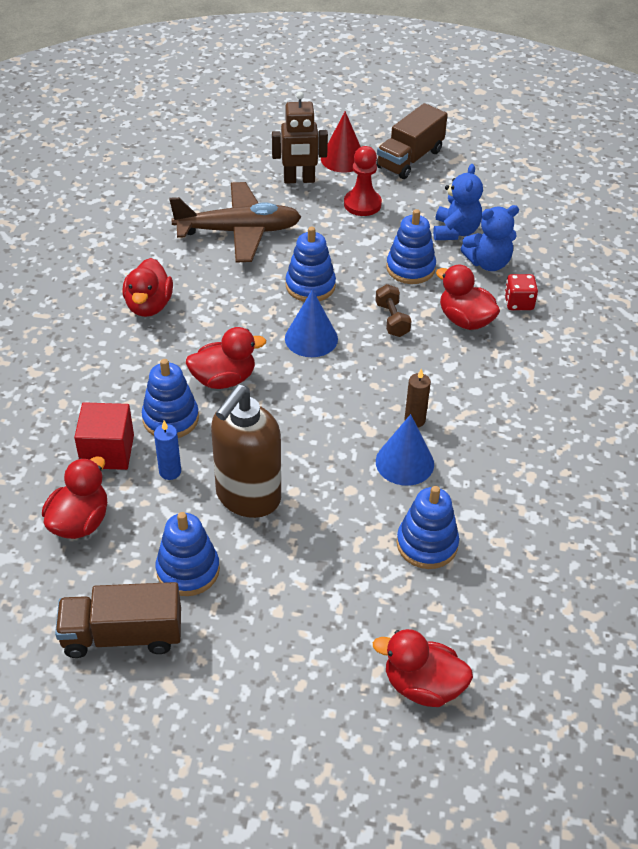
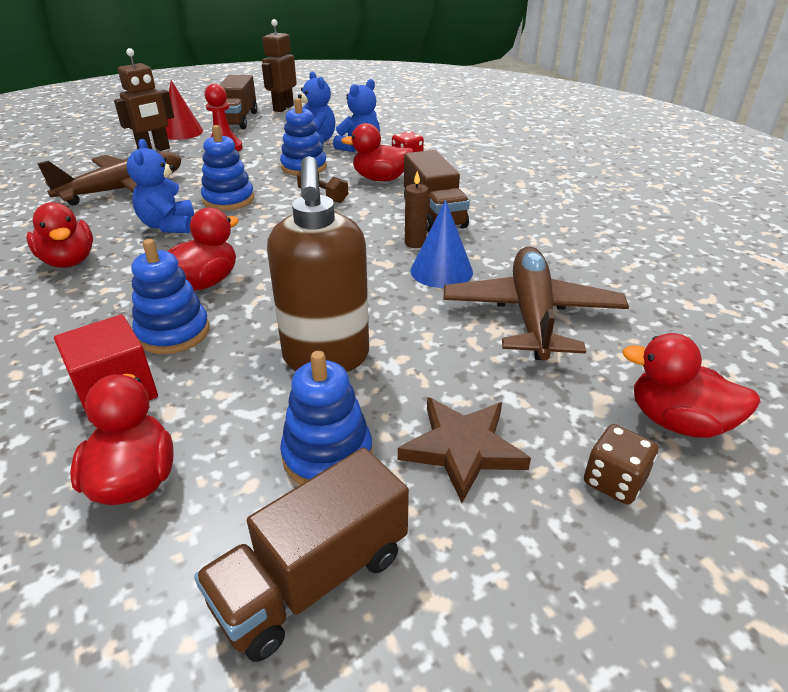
camera: 35 degrees left, 10 degrees down
blue candle [154,421,181,480] -> none
blue cone [285,289,338,357] -> none
red duck [373,629,473,707] -> red duck turned 45 degrees clockwise [622,333,761,438]
blue stacking toy [397,486,459,569] -> brown plane [443,246,629,360]
none -> blue teddy bear [127,139,194,233]
none -> brown robot [262,19,297,112]
none -> brown star [398,397,531,503]
none -> brown truck [404,150,470,233]
none -> brown dice [584,424,658,504]

